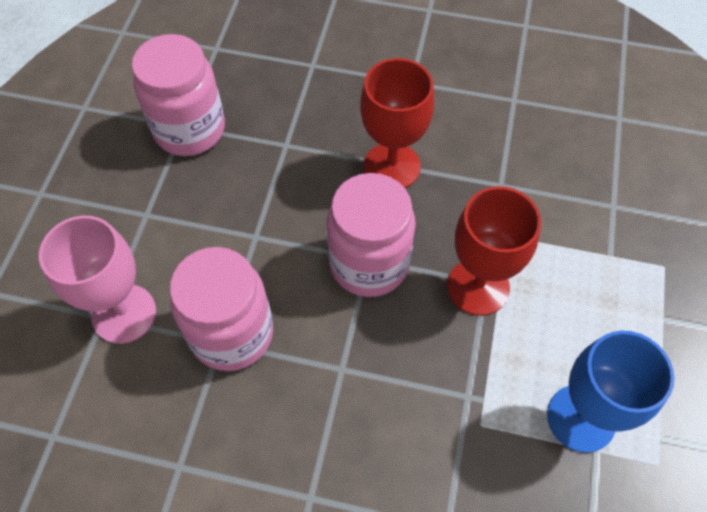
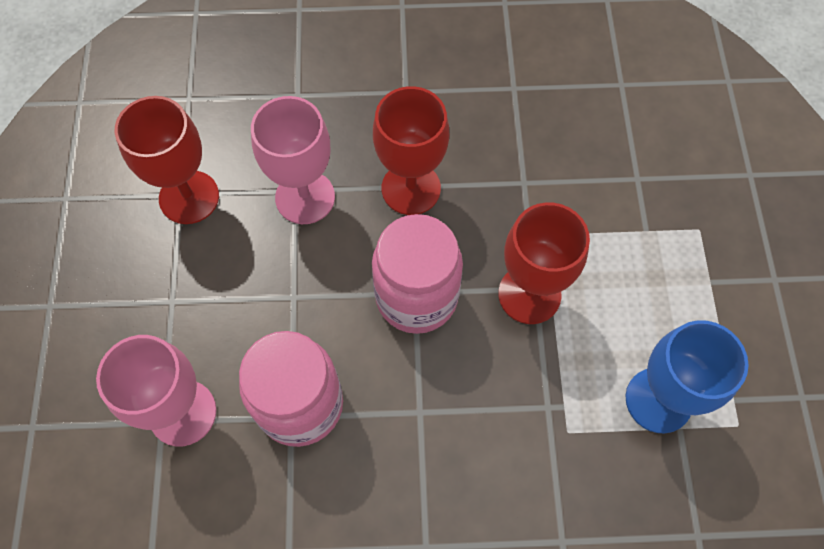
camera: 15 degrees left, 5 degrees up
pink jar [132,34,225,156] -> red goblet [115,96,219,224]
none -> pink goblet [251,96,335,224]

